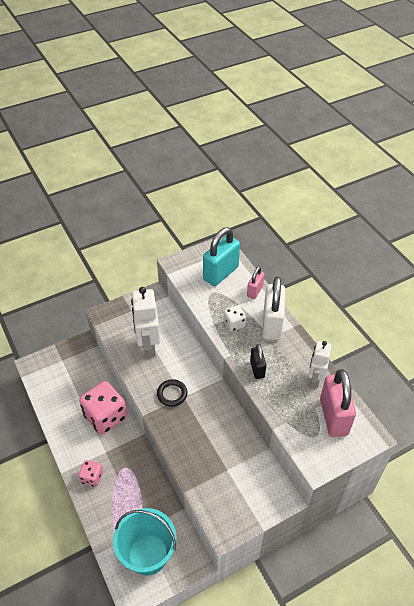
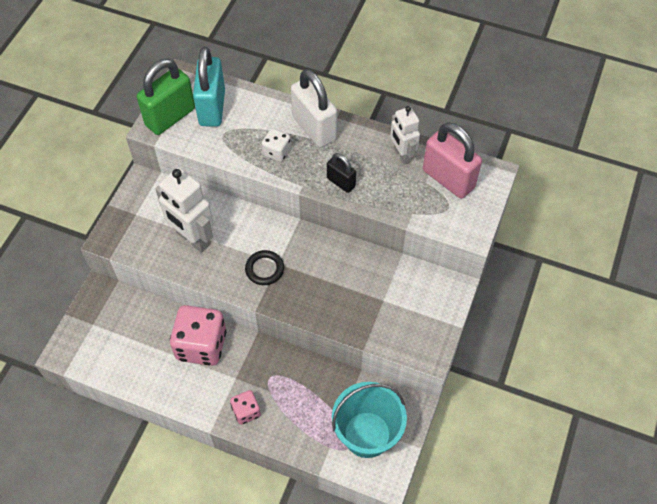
camera: 40 degrees left, 10 degrees up
pink padlock [247,267,264,299] -> none
none -> green padlock [137,59,195,135]

